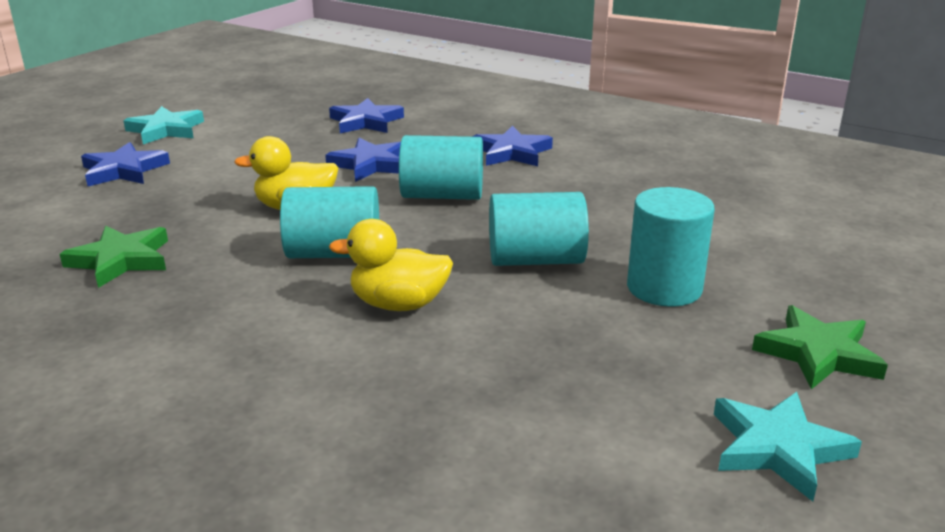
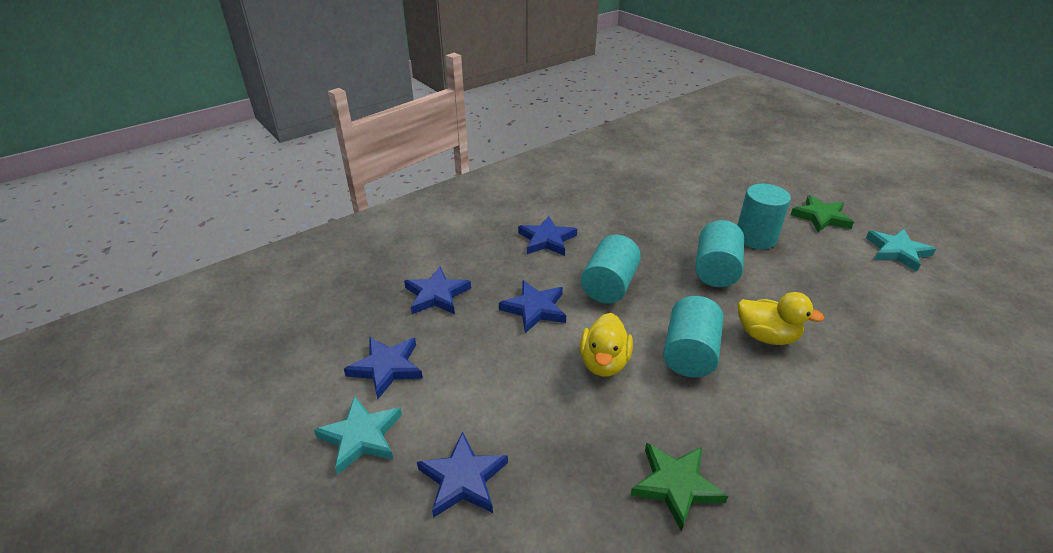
camera: 70 degrees left, 10 degrees up
yellow duck [329,219,453,311] -> yellow duck turned 90 degrees counterclockwise [738,292,825,345]
none -> blue star [344,337,423,399]

